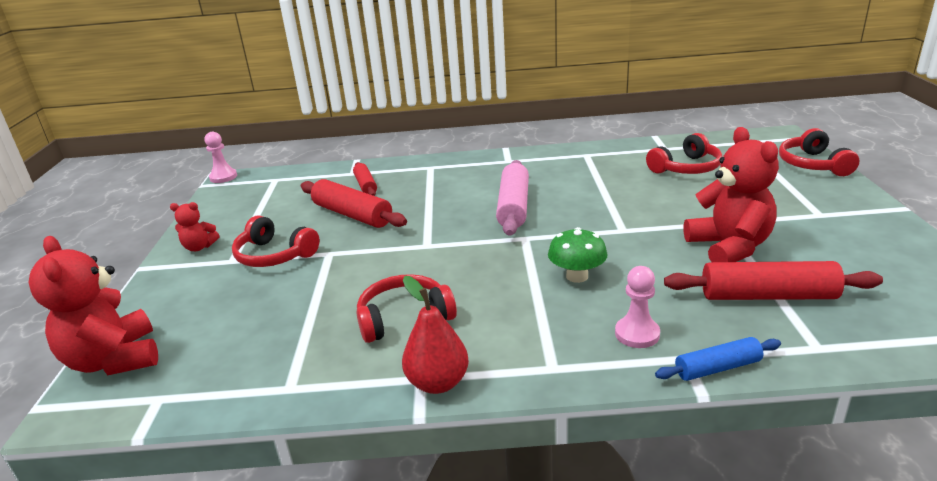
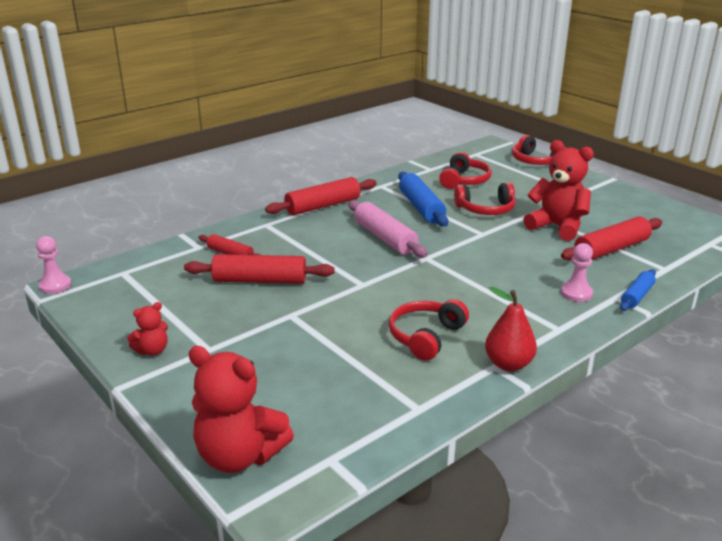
camera: 40 degrees left, 0 degrees up
red headphones [232,215,320,267] -> red headphones moved to [454,183,516,215]
green mushroom [548,227,608,283] -> none
none -> red rolling pin [265,177,377,215]
none -> blue rolling pin [398,172,448,227]

